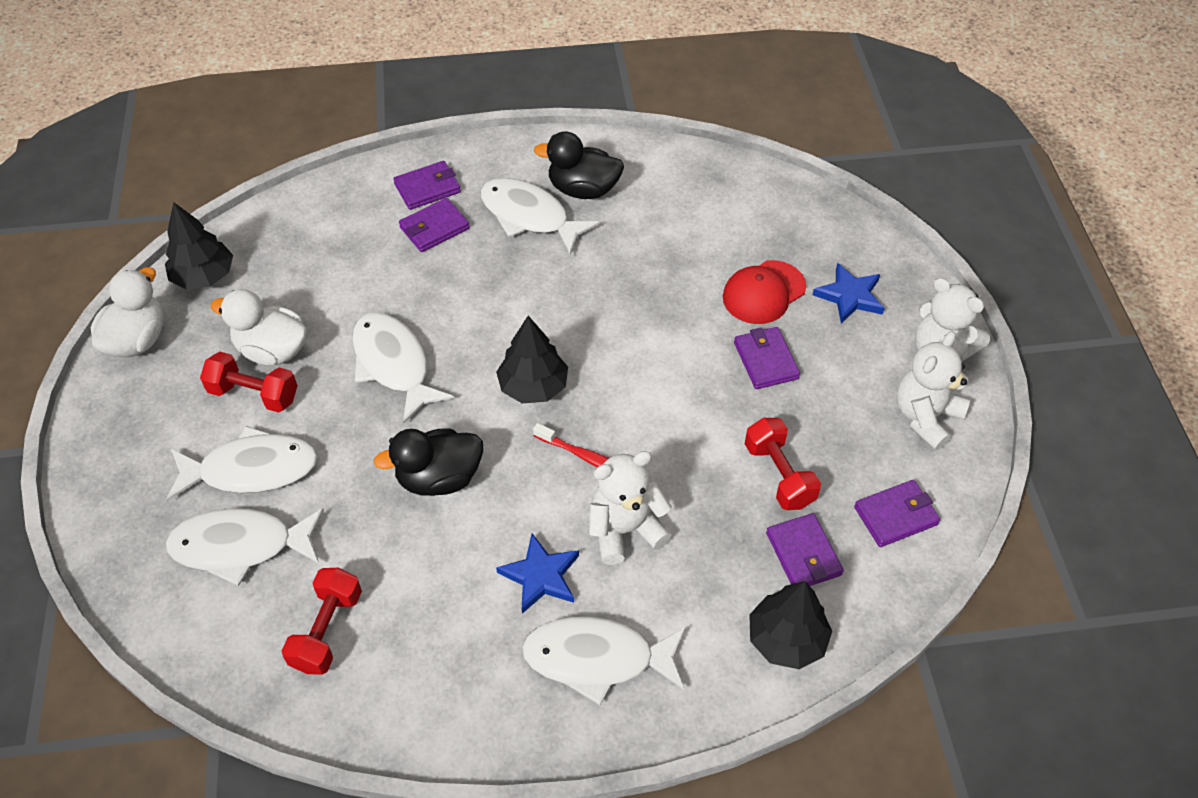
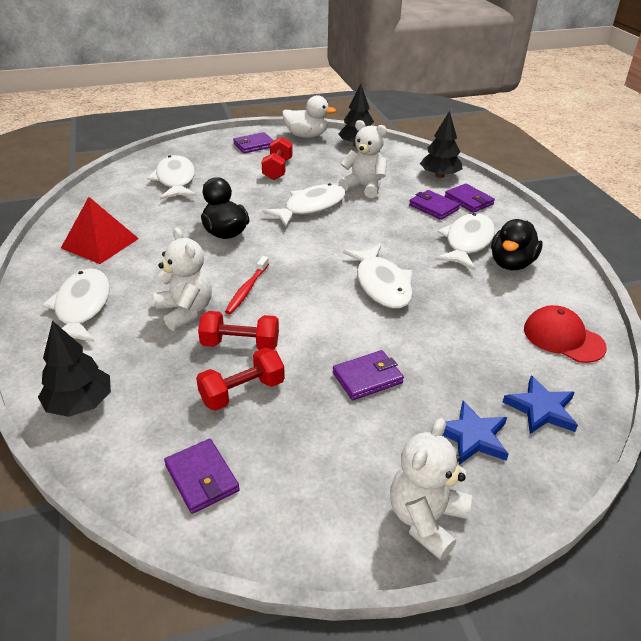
camera: 80 degrees right, 15 degrees down
white fish [166,426,318,501] -> white fish moved to [343,244,413,309]
white duck [211,289,308,366] -> none
red dumbbell [282,568,362,675] -> red dumbbell moved to [198,311,279,350]
black tree [496,316,568,403] -> black tree moved to [420,111,463,178]
blue star [496,533,579,614] -> blue star moved to [503,376,578,434]
black duck [534,131,624,199] -> black duck turned 150 degrees counterclockwise [491,219,542,270]
red cap [723,260,806,324] -> red cap moved to [524,305,607,363]
purple wallet [766,513,844,586] -> purple wallet moved to [233,132,274,153]
white teddy bear [896,331,970,450] -> white teddy bear moved to [339,120,387,198]
none -> red pyramid [61,197,139,264]

